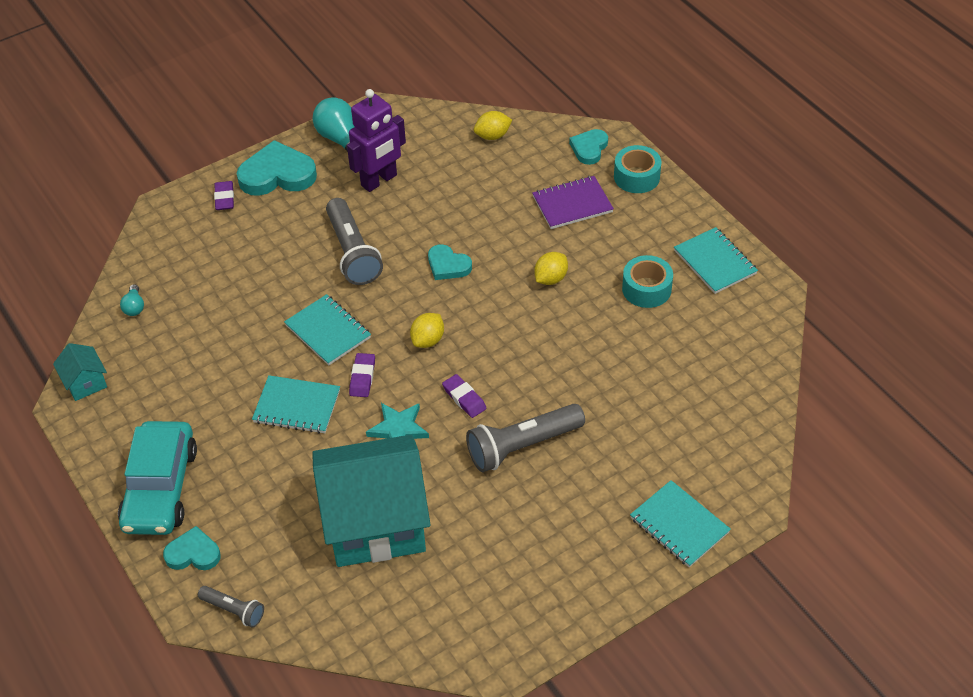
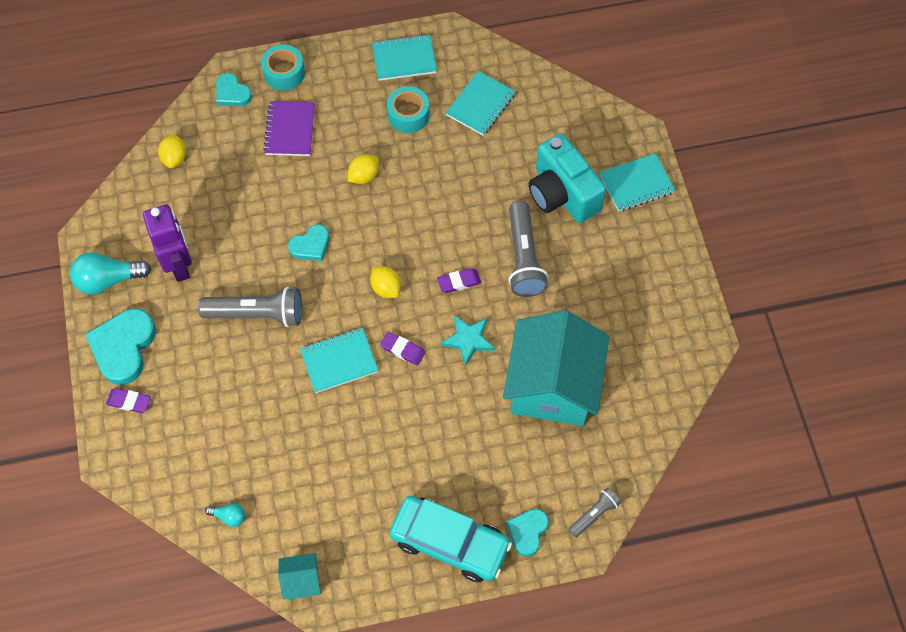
camera: 70 degrees left, 15 degrees up
turquoise notebook [252,375,340,434] -> turquoise notebook moved to [446,71,516,136]
yellow lemon [534,252,568,285] -> yellow lemon turned 75 degrees clockwise [348,154,379,184]
none -> turquoise camera [529,133,606,223]

